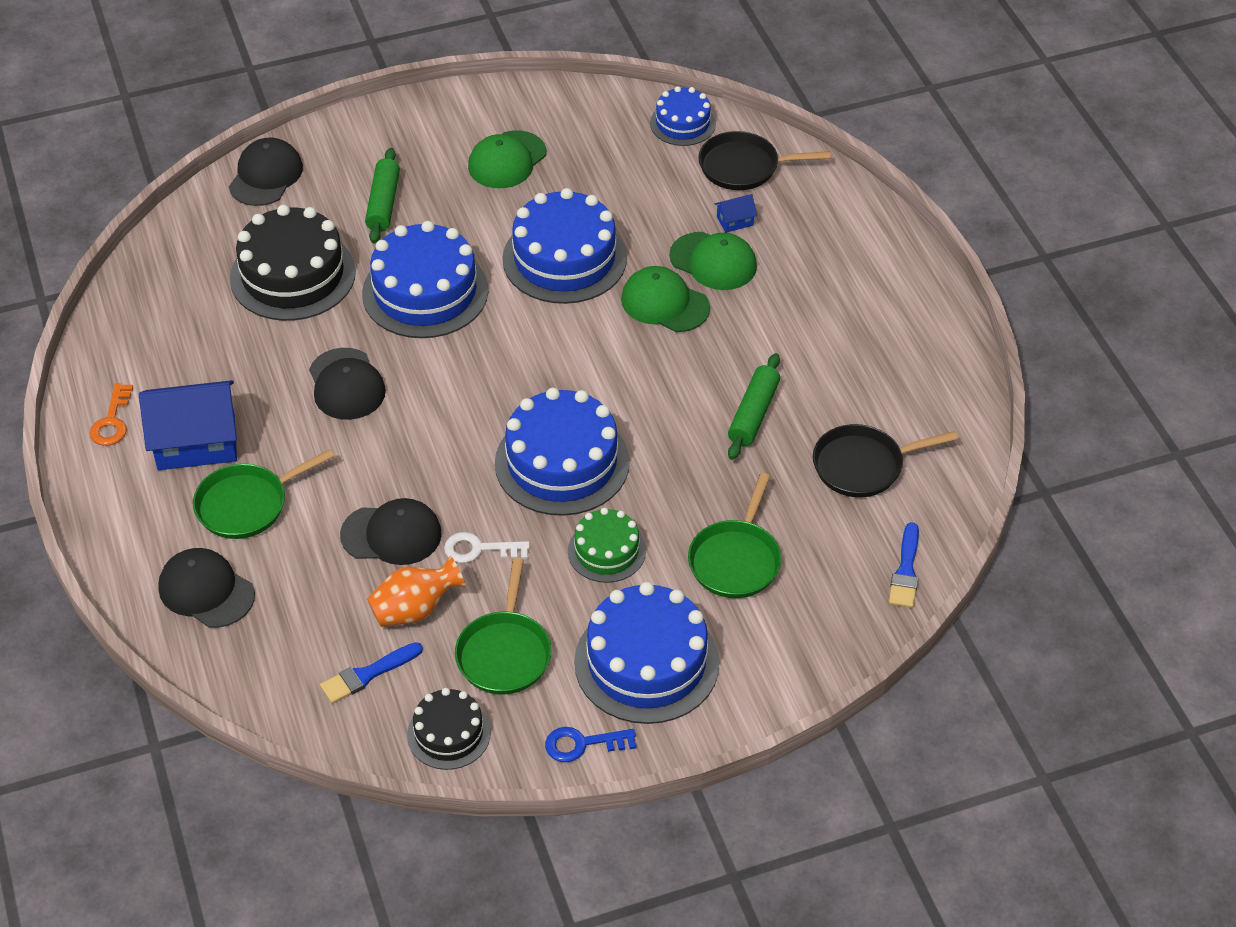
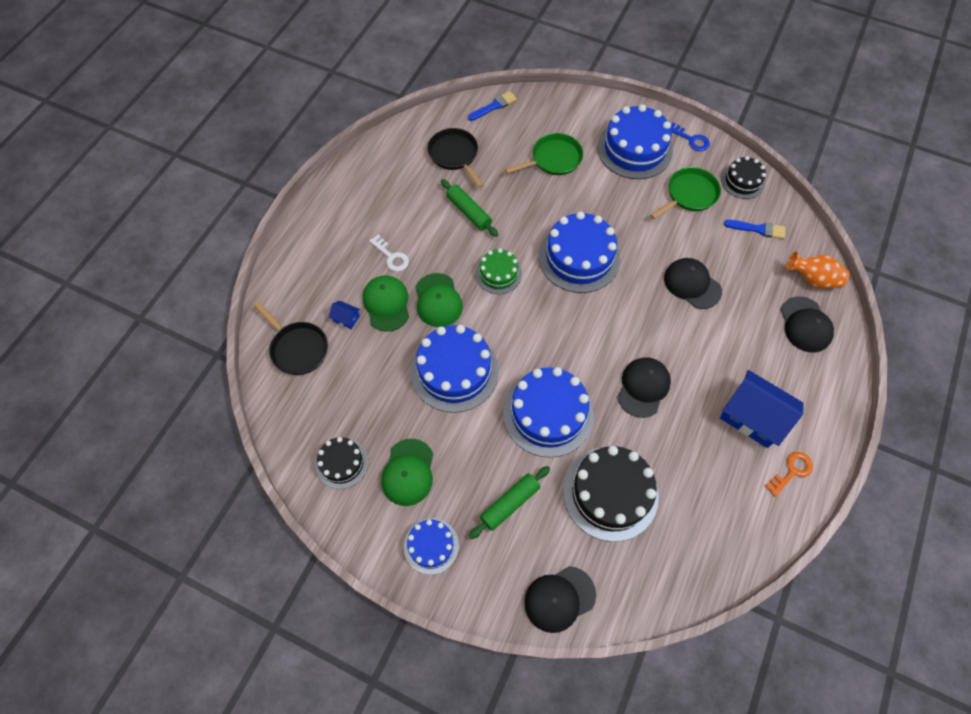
camera: 135 degrees left, 15 degrees up
green pan [193,449,334,539] -> none
orange vase [367,555,466,627] -> orange vase moved to [786,251,849,289]
white key [444,532,530,563] -> white key moved to [369,234,409,272]
green cap [468,130,546,188] -> green cap turned 105 degrees clockwise [381,439,433,506]
green cake [568,508,646,583] -> green cake moved to [476,248,522,294]
blue cake [650,86,716,146] -> blue cake moved to [404,518,459,575]
green rolling pin [728,353,780,460] -> green rolling pin turned 75 degrees clockwise [441,179,498,237]
black pan [813,424,958,497] -> black pan turned 150 degrees counterclockwise [427,128,484,188]
none -> black cake [316,437,369,489]

